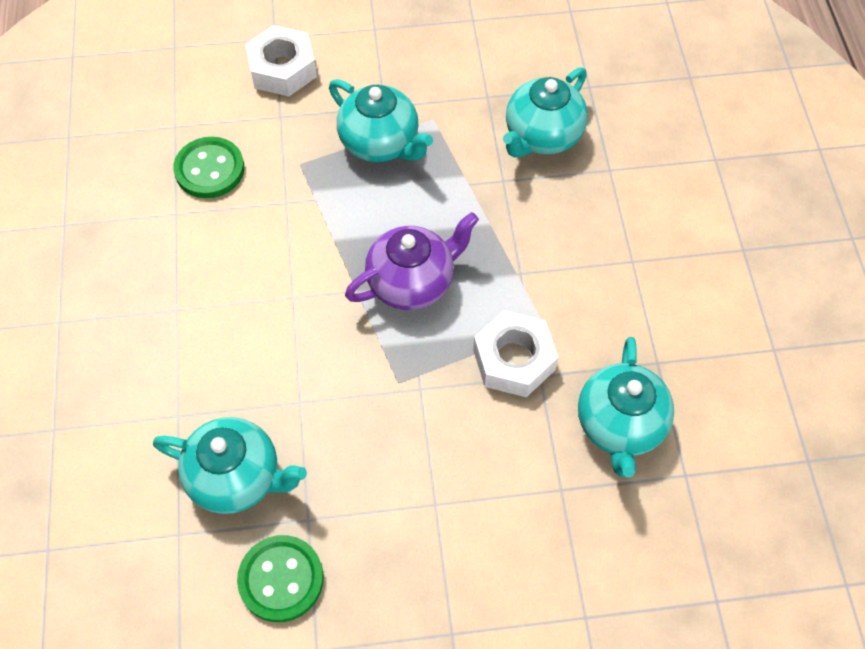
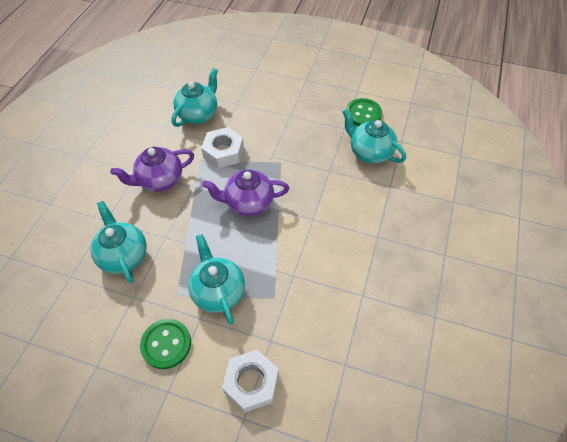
camera: 155 degrees left, 5 degrees down
green button [173,137,244,198] -> green button moved to [140,319,191,369]
turquoise teapot [503,67,588,157] -> turquoise teapot turned 90 degrees counterclockwise [90,201,147,283]
none -> purple teapot [110,147,194,192]

